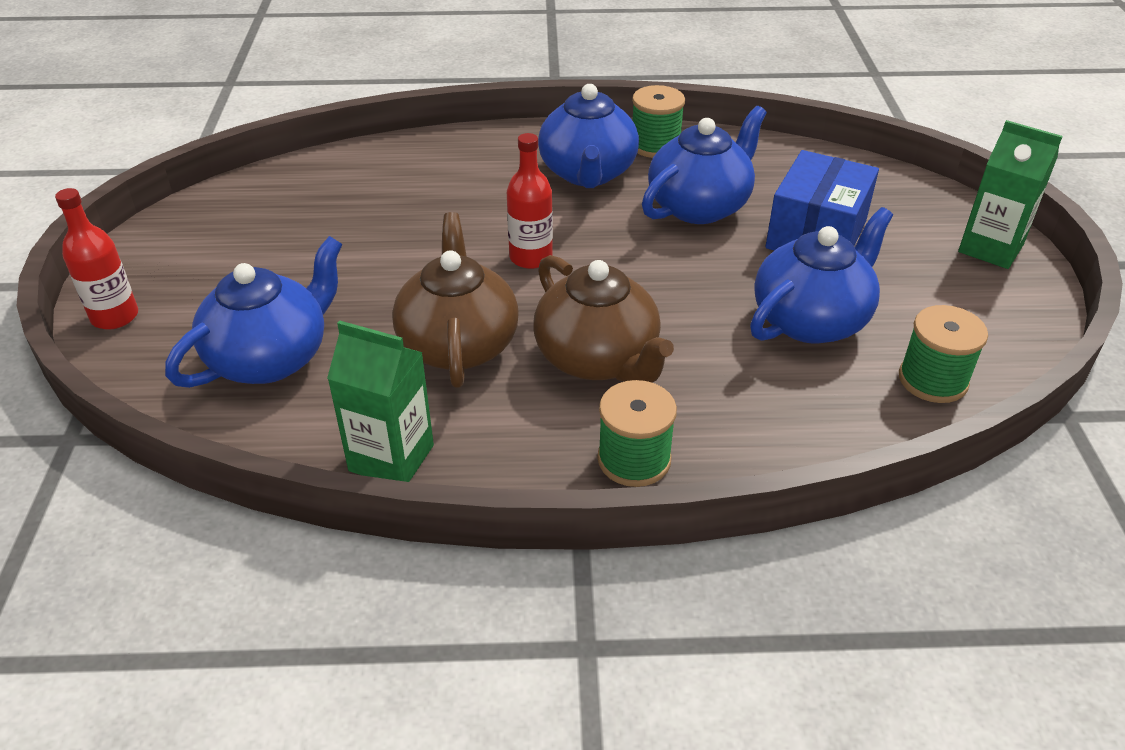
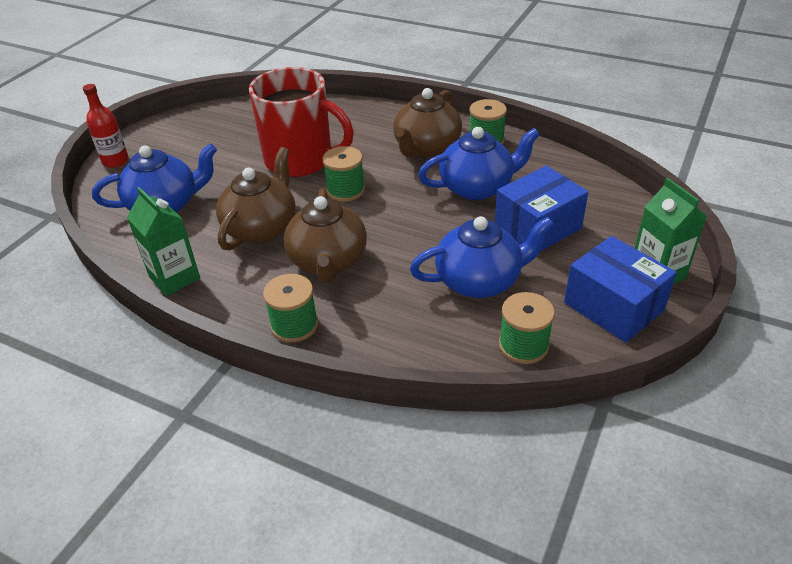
camera: 30 degrees right, 0 degrees up
red bottle [507,133,553,269] -> green spool [322,146,365,202]
blue teapot [538,84,639,188] -> brown teapot [393,88,462,158]
none -> red mug [249,67,354,177]
none -> blue box [564,236,677,343]

